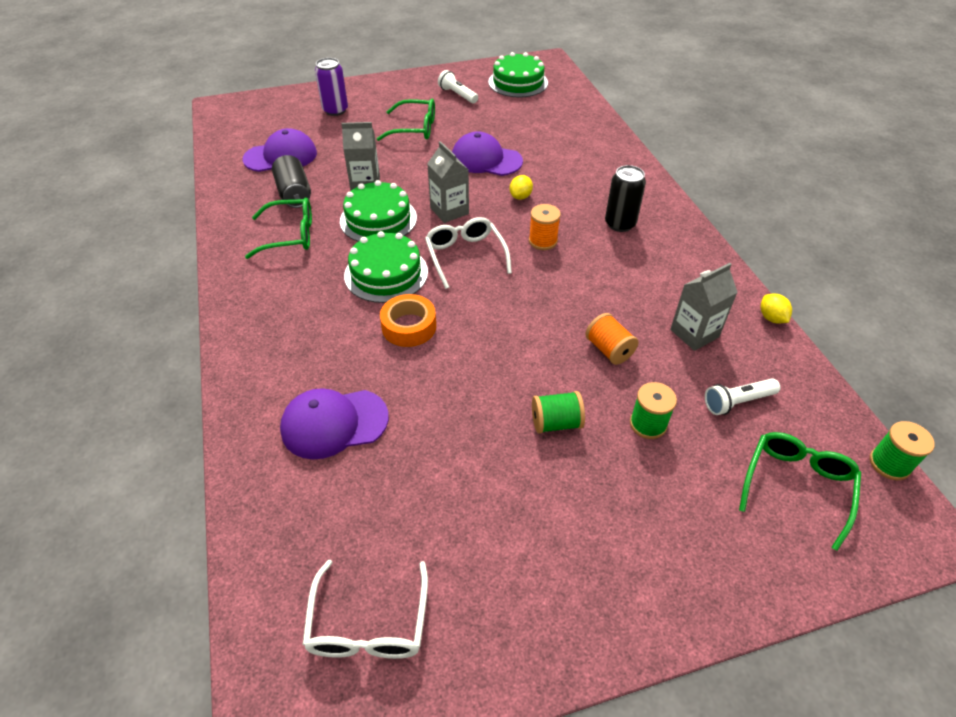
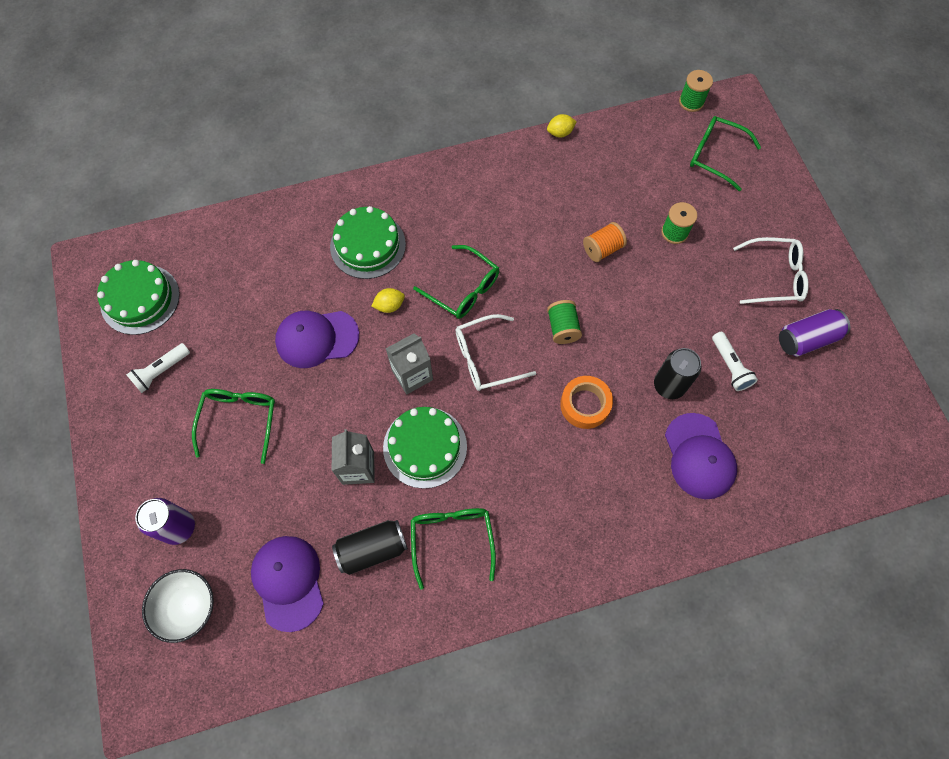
camera: 90 degrees left, 20 degrees up
white glasses [302,560,428,659] -> white glasses moved to [733,237,809,304]
green cake [344,231,428,303] -> green cake moved to [330,206,406,279]
purple cap [452,131,523,176] -> purple cap turned 60 degrees clockwise [275,311,359,368]
yellow lemon [510,175,533,200] -> yellow lemon turned 45 degrees counterclockwise [372,288,405,313]
orange spool [529,204,561,250] -> green glasses [413,245,499,319]
green spool [532,391,585,434] -> green spool moved to [547,300,582,344]
black can [605,165,646,232] -> black can moved to [654,348,701,399]
grey carton [670,263,738,351] -> none
white flashlight [705,378,780,415] -> white flashlight moved to [712,332,758,391]
none -> white bowl [142,569,214,643]
none -> purple can [779,309,850,357]

